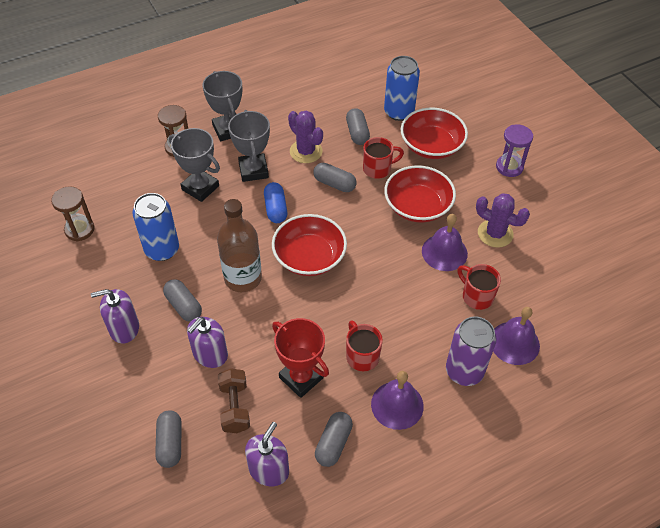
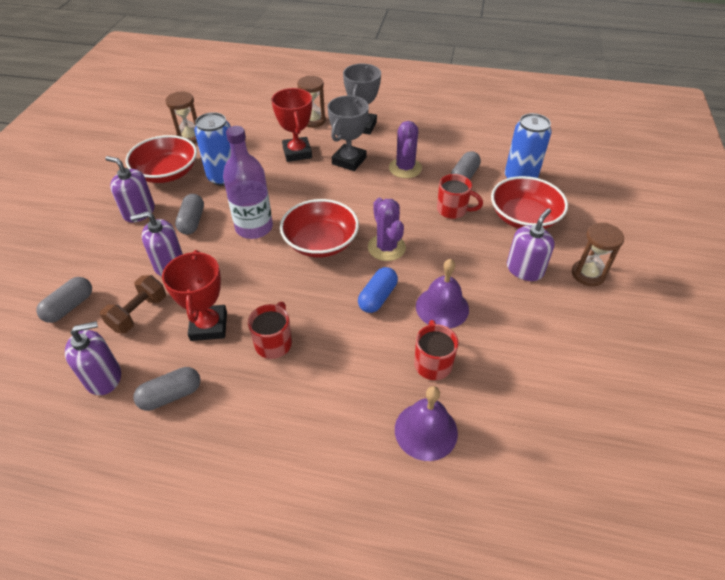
camera: 40 degrees right, 5 degrees down
grey trophy [169,128,220,202] -> red trophy [271,88,312,162]
brown bottle [217,199,262,292] -> purple bottle [223,126,273,239]
blue capsule [264,182,287,223] -> blue capsule moved to [358,267,398,313]
grey capsule [313,163,357,192] -> none
purple bell [371,371,424,430] -> none
red bowl [384,165,456,223] -> red bowl moved to [126,135,197,183]
purple can [446,316,497,386] -> none
purple cactus [476,193,530,248] -> purple cactus moved to [368,198,406,261]
purple hourglass [496,124,533,177] -> brown hourglass [572,223,624,286]
none -> purple soap dispenser [507,208,554,281]

